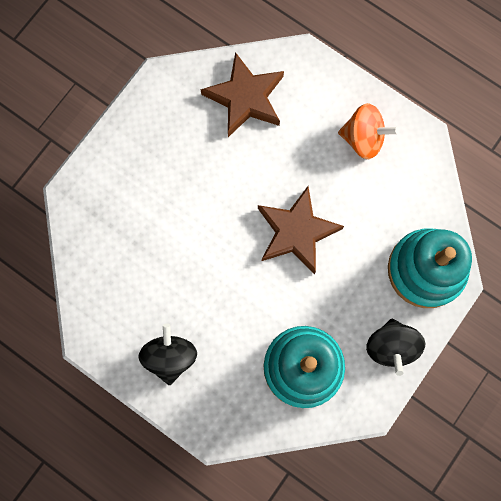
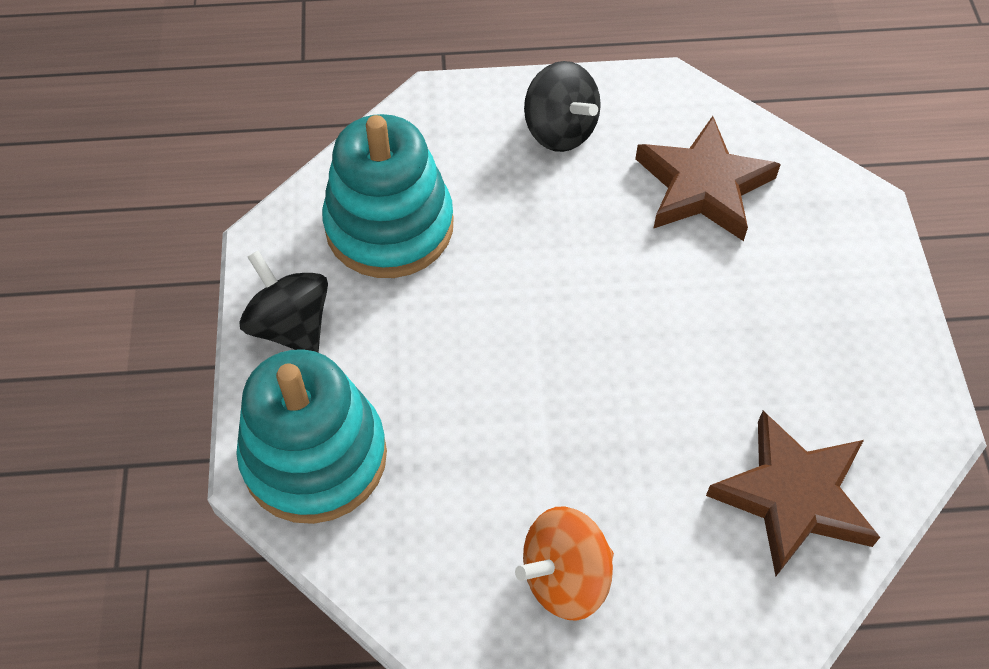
camera: 140 degrees right, 20 degrees down
brown star [258,186,344,274] -> brown star moved to [635,116,781,241]

